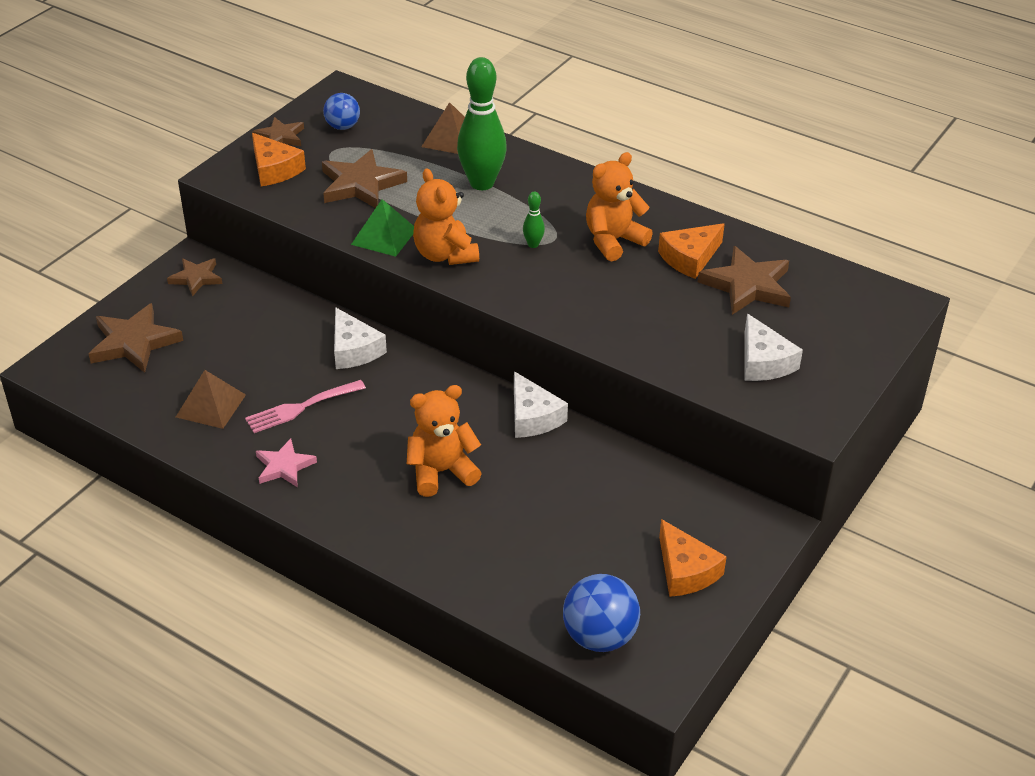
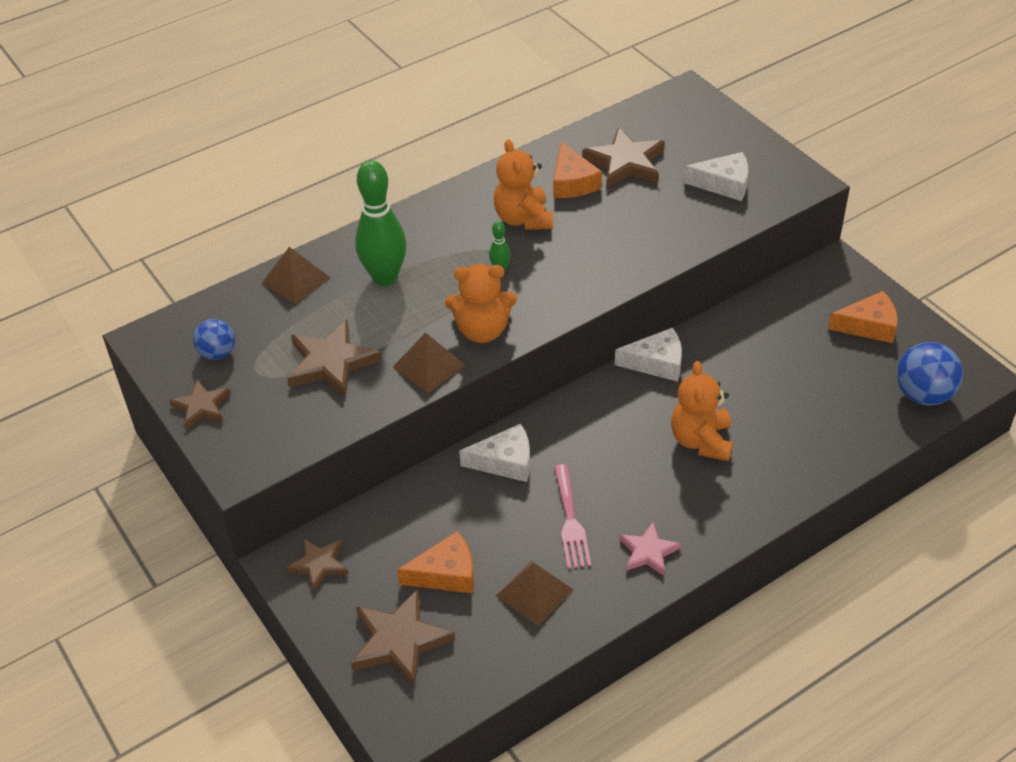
camera: 65 degrees left, 5 degrees up
orange cheese [252,133,306,186] -> orange cheese moved to [397,531,474,594]
green pyramid [351,199,414,257] -> brown pyramid [393,332,466,393]

